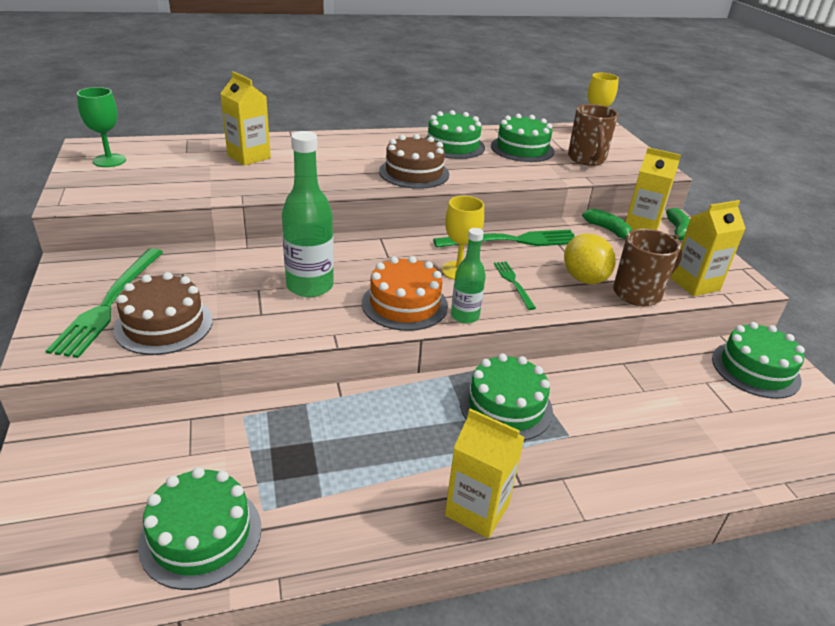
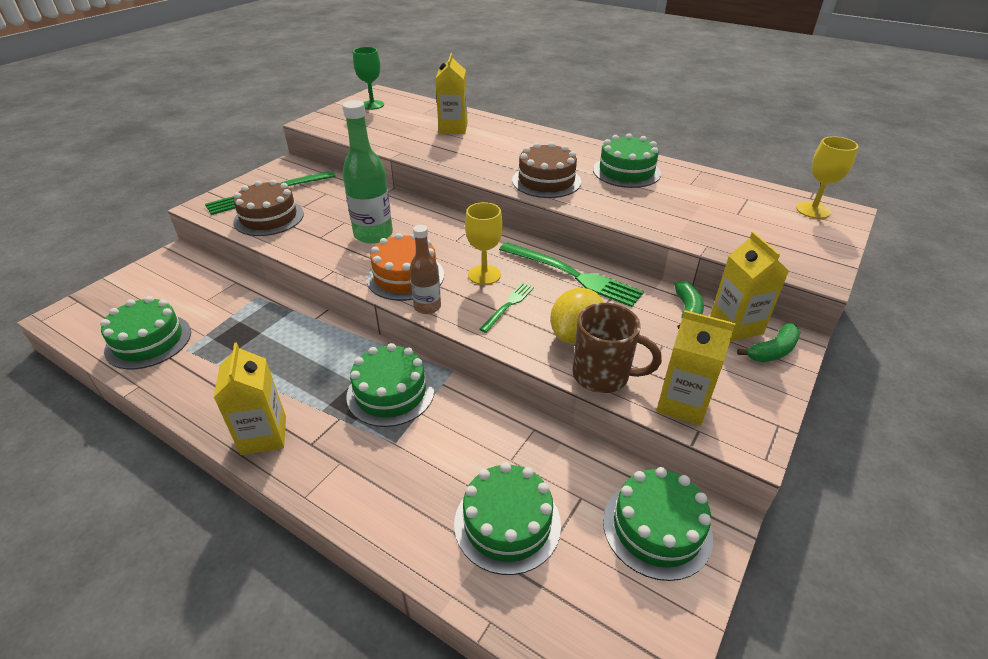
camera: 50 degrees right, 5 degrees up
green bottle [451,228,486,324] -> brown bottle [410,225,441,314]
green cake [491,114,554,162] -> green cake moved to [454,462,561,575]
brown mug [568,104,618,166] -> none

